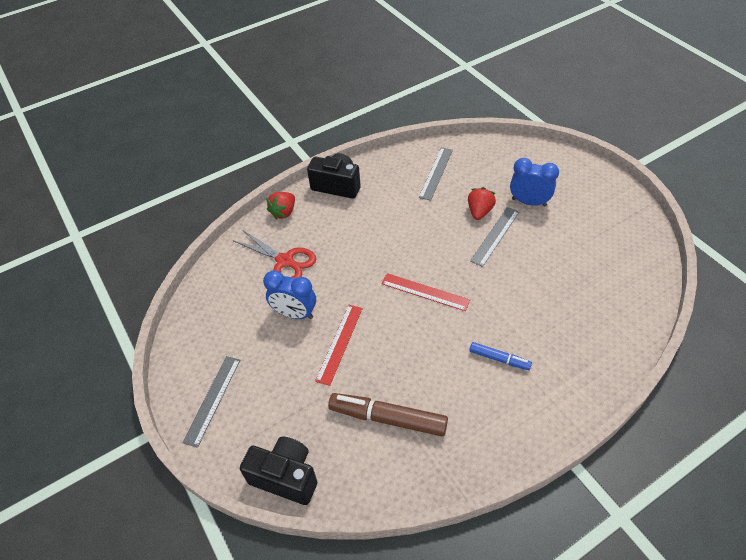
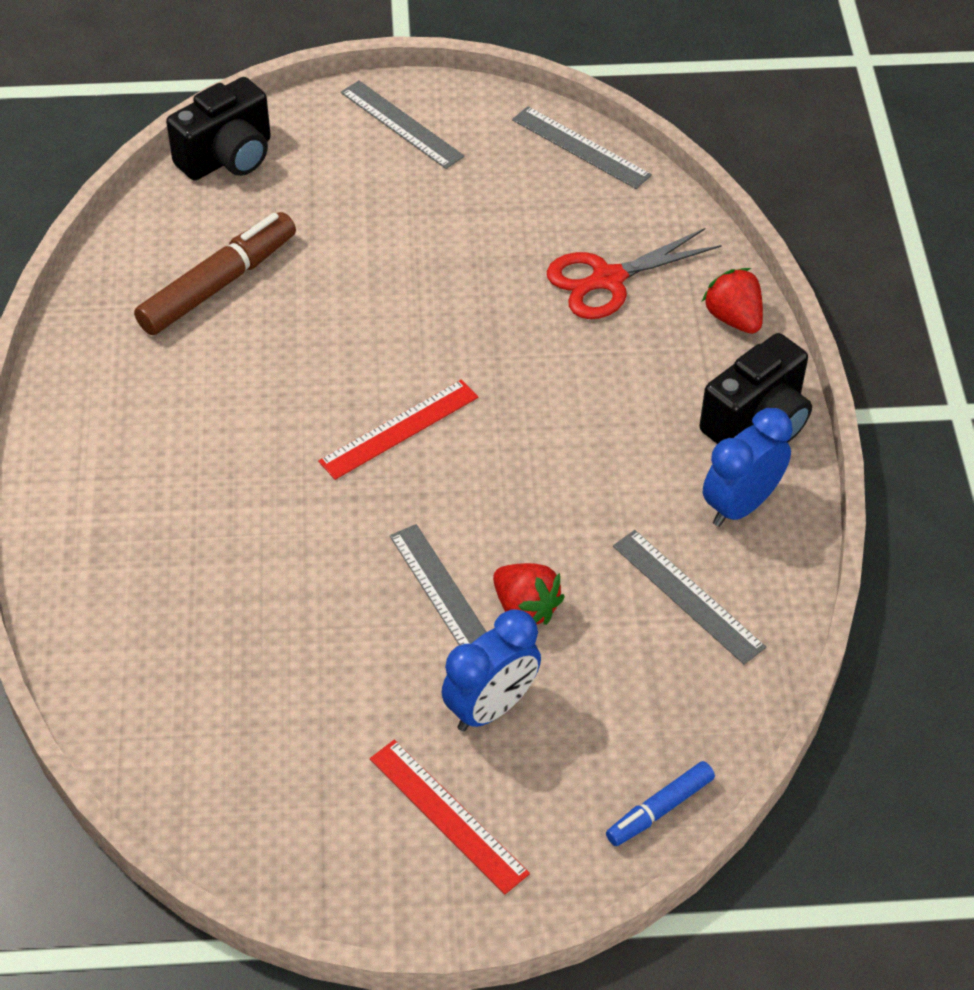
camera: 115 degrees right, 0 degrees up
blue clock [263,270,316,319] -> blue clock moved to [703,408,792,527]
red ruler [315,305,363,386] -> red ruler moved to [370,740,530,894]
blue marker [469,342,532,370] -> blue marker moved to [606,761,715,846]
none -> grey ruler [512,106,652,189]

